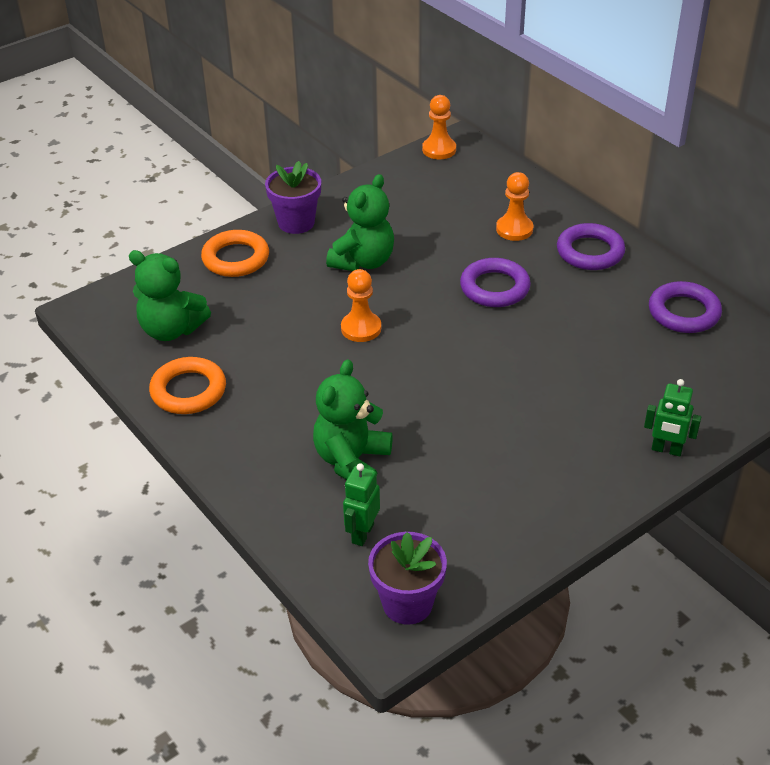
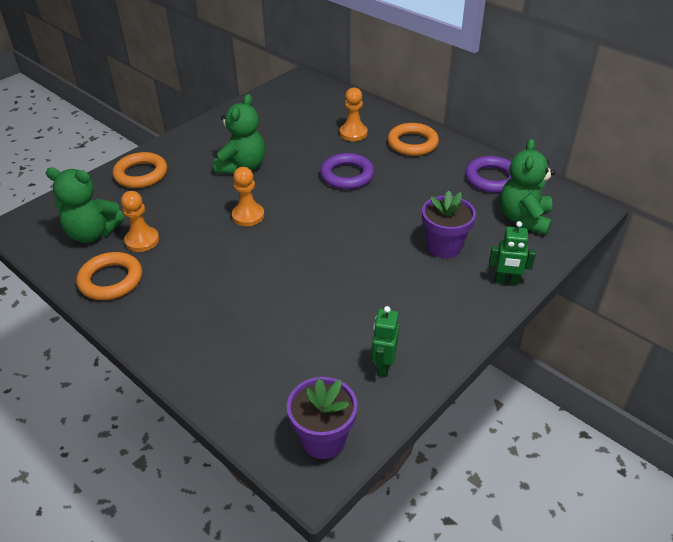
camera: 10 degrees left, 0 degrees up
purple flower pot [265,161,321,234] -> purple flower pot moved to [422,190,476,258]
green teddy bear [313,359,393,480] -> green teddy bear moved to [500,139,555,235]
green robot [343,463,380,546] -> green robot moved to [372,306,399,377]
orange pawn [422,95,456,159] -> orange pawn moved to [121,191,159,252]
purple ring [557,223,625,270] -> orange ring [388,123,439,156]

